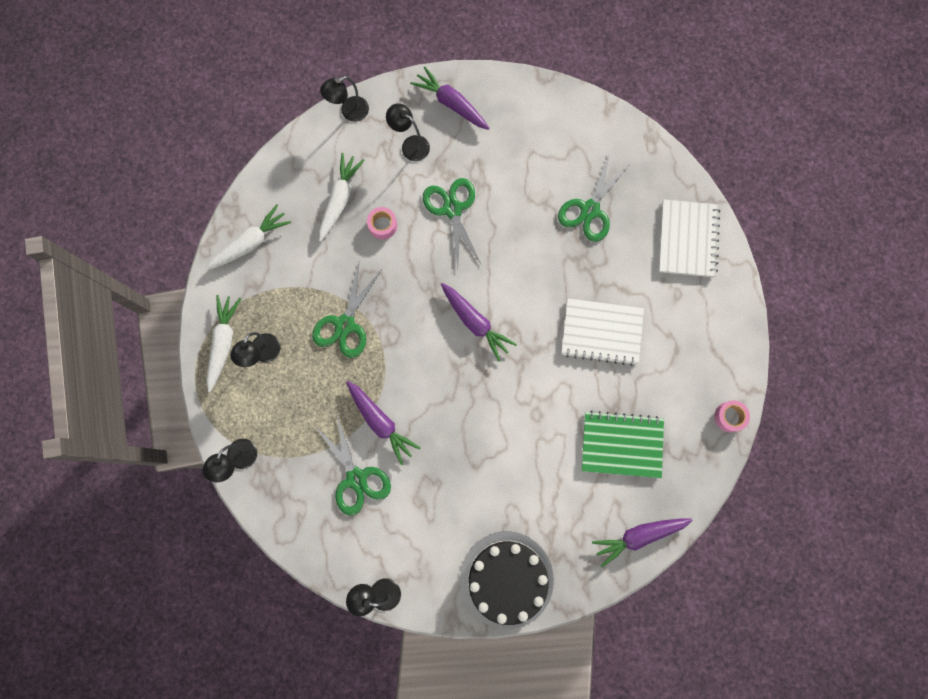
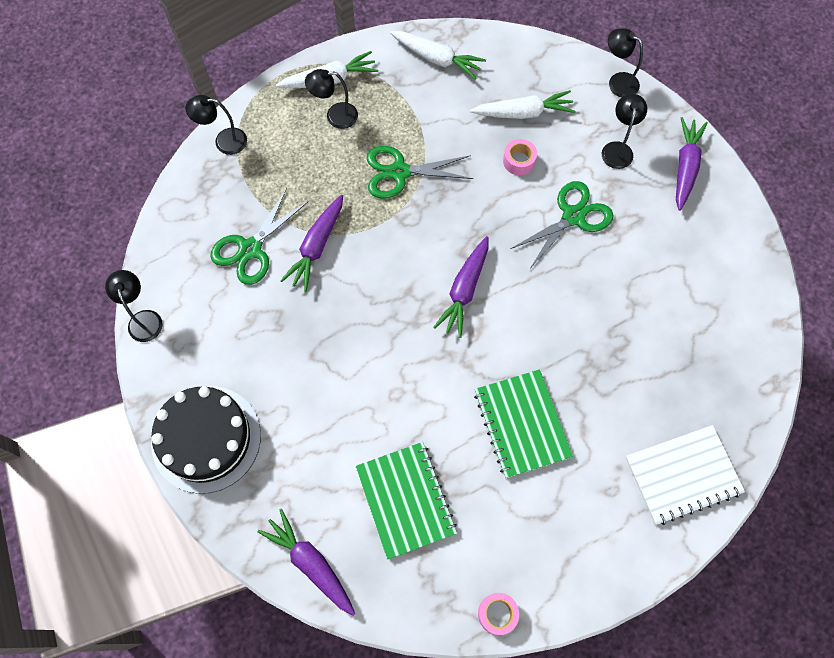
camera: 65 degrees right, 10 degrees down
green scissors [558,152,631,242] -> none
white notebook [561,298,644,366] -> green notebook [474,369,573,478]

